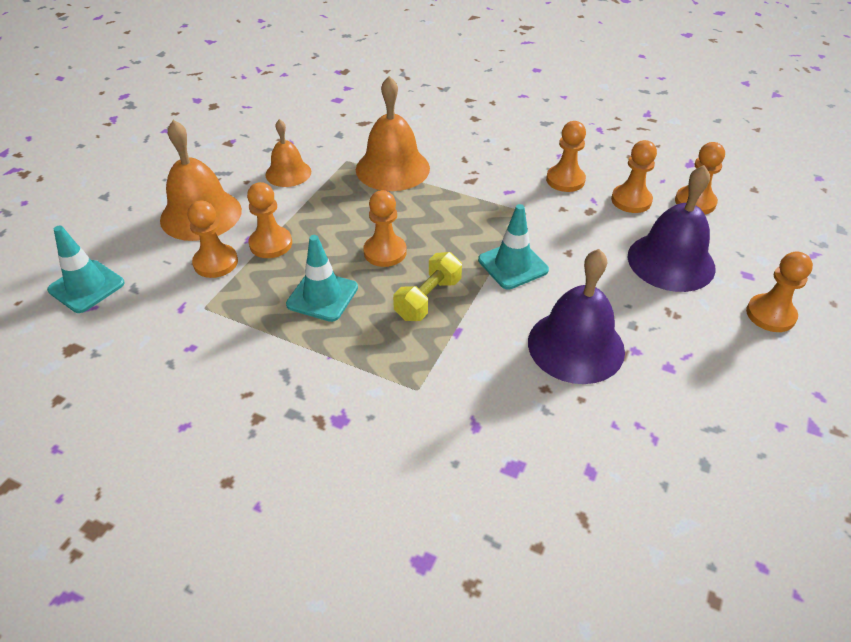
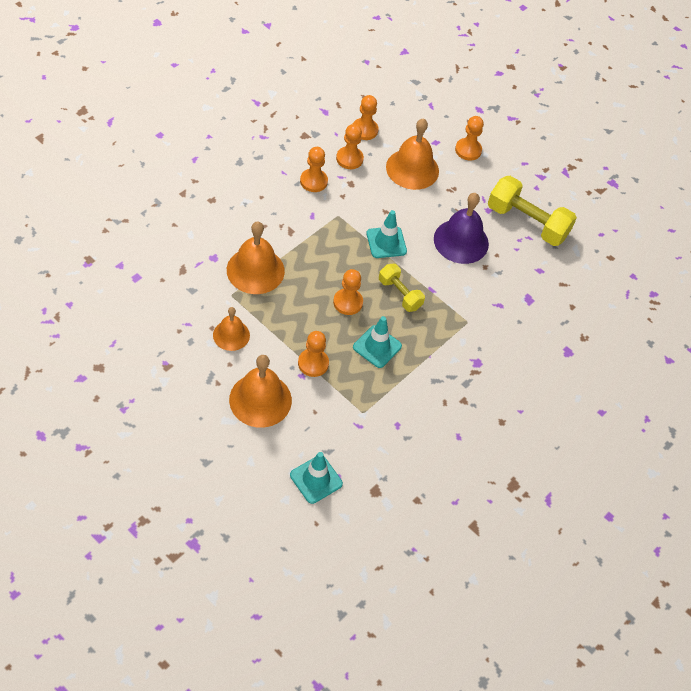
camera: 80 degrees left, 10 degrees up
orange pawn [188,201,238,278] -> none
purple bell [628,165,716,292] -> orange bell [386,118,439,190]
none -> yellow dumbbell [488,176,577,246]

